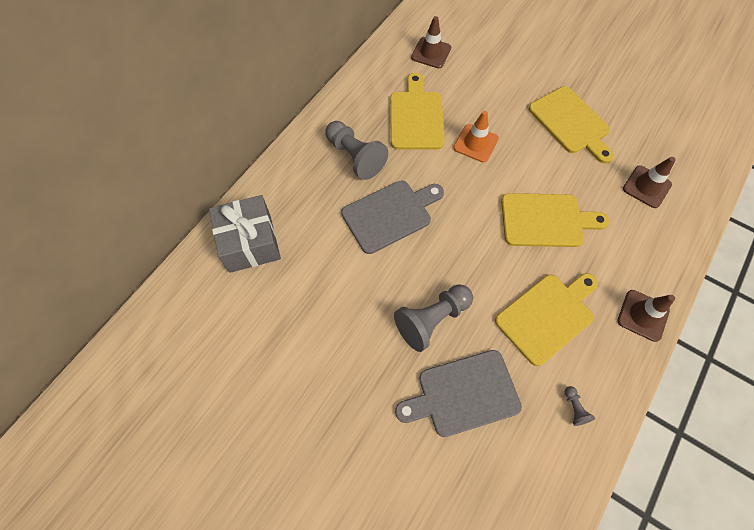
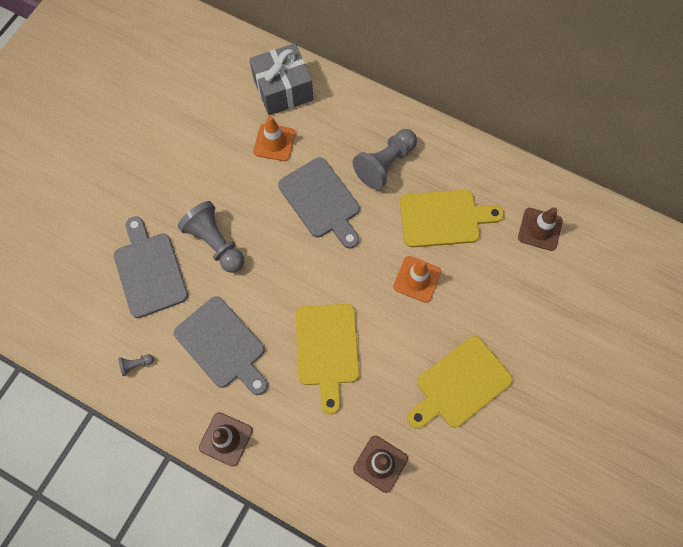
camera: 85 degrees right, 5 degrees up
yellow cutting board [495,273,598,366] -> grey cutting board [174,296,268,395]
none -> orange traffic cone [253,116,296,161]

